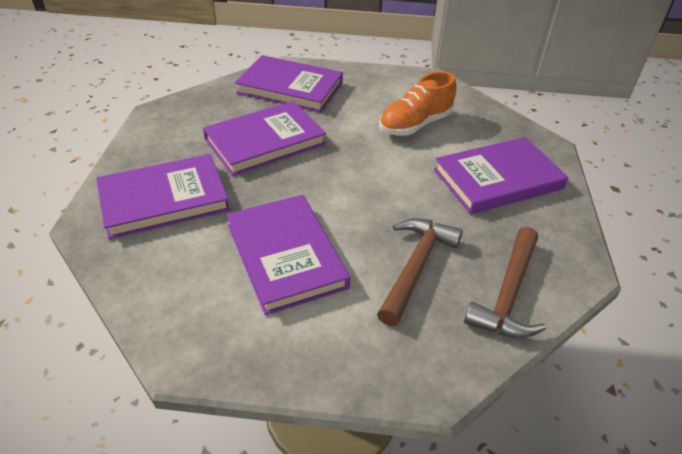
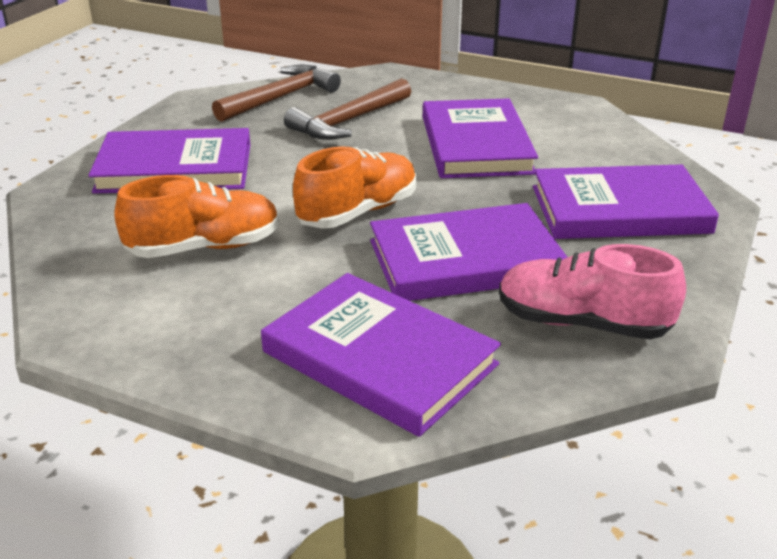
camera: 160 degrees left, 10 degrees down
none -> orange shoe [293,146,416,228]
none -> pink shoe [499,244,686,339]

